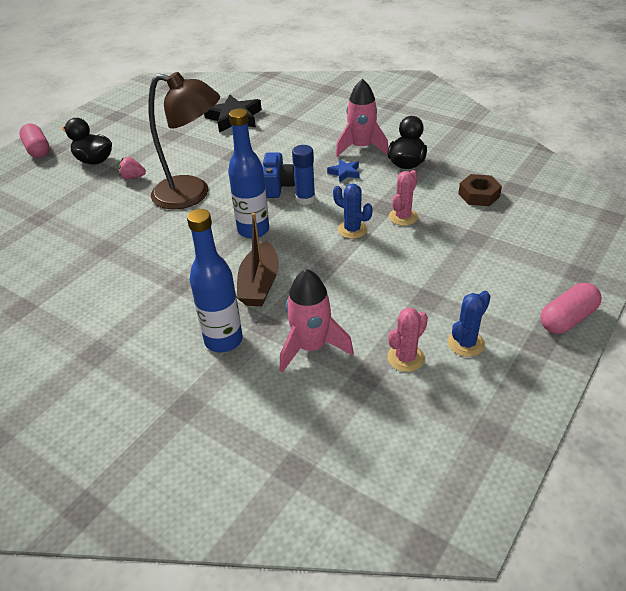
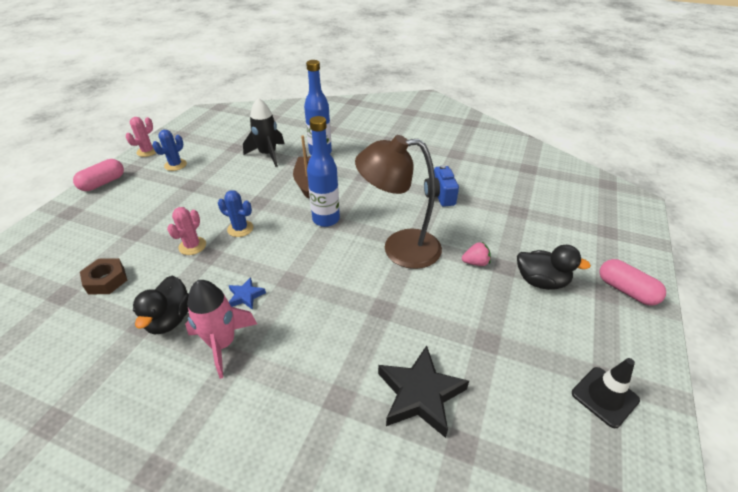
camera: 165 degrees right, 0 degrees up
blue camera [262,153,295,198] -> blue camera moved to [424,165,459,207]
pink rocket [280,269,354,373] -> black rocket [243,98,285,167]
blue glue stick [292,145,315,205] -> none
pink cactus [387,307,428,372] -> pink cactus moved to [126,117,156,157]
none -> black traffic cone [572,358,640,428]

